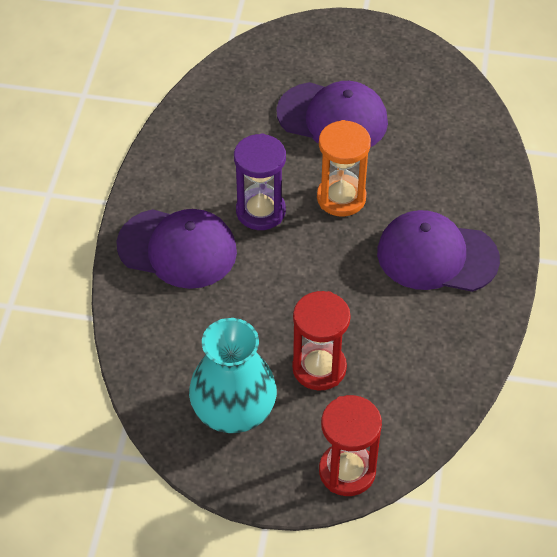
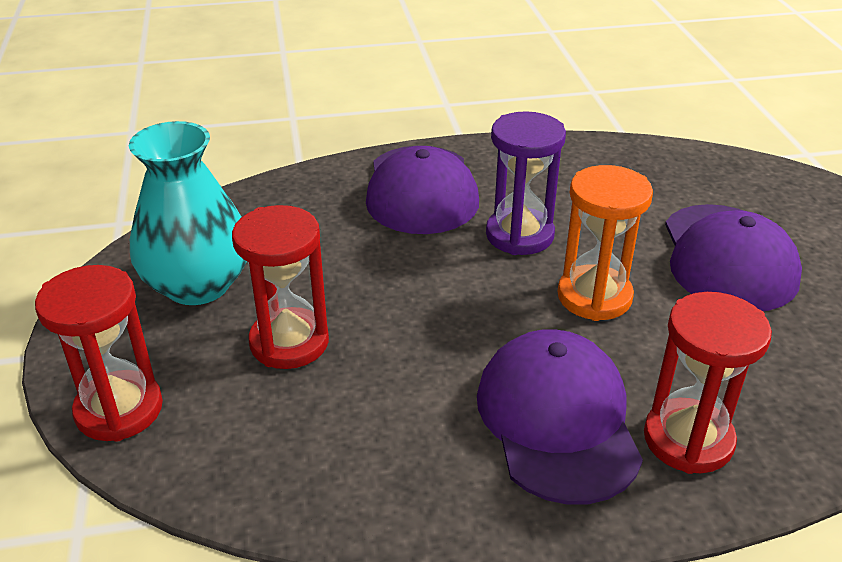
camera: 70 degrees right, 15 degrees down
none -> red hourglass [644,292,772,474]

